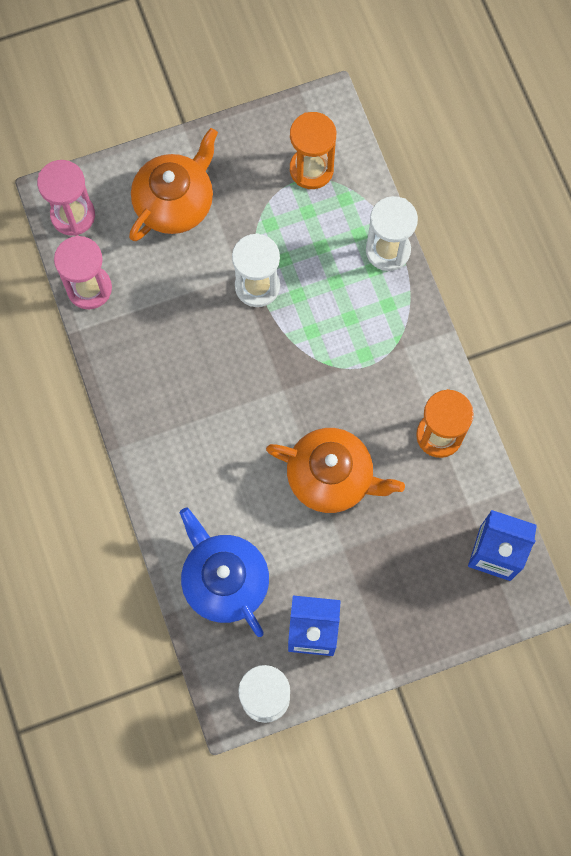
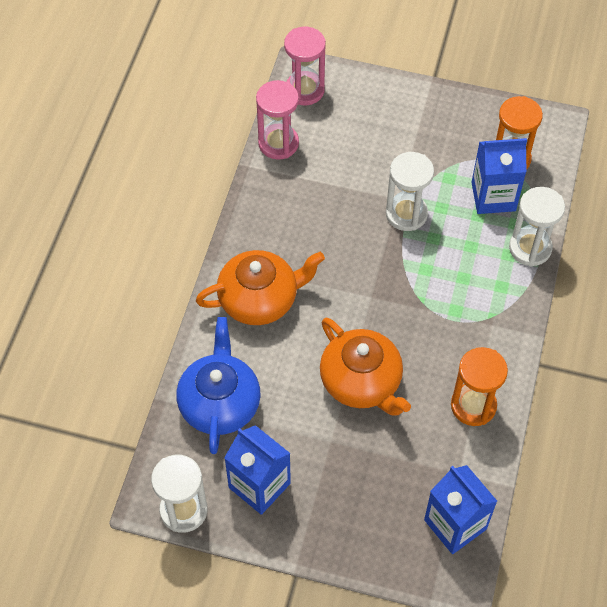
camera: 35 degrees right, 15 degrees down
orange teapot [129,128,218,241] -> orange teapot moved to [196,250,325,325]
none -> blue carton [471,138,527,214]

